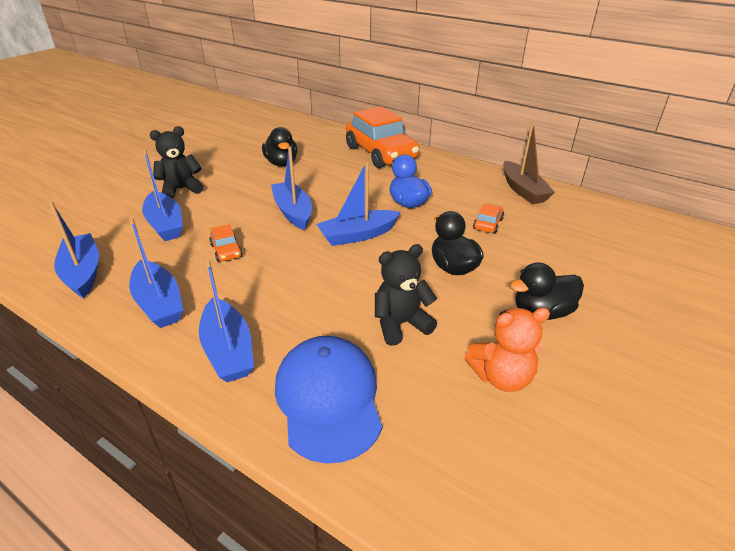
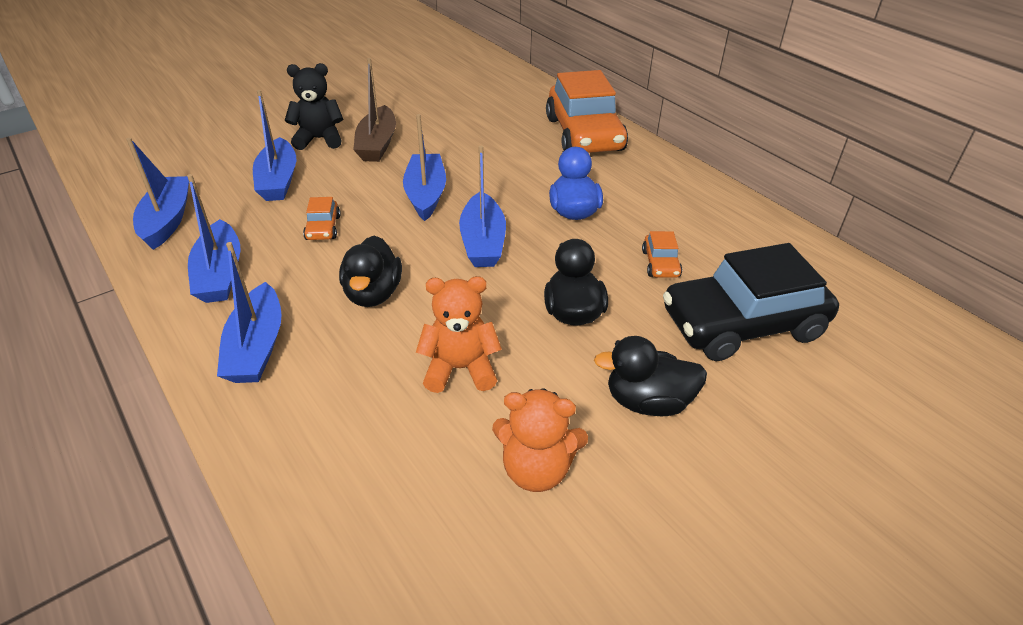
camera: 20 degrees right, 5 degrees up
black duck [262,127,298,166] -> black duck moved to [339,235,402,307]
blue cap [275,336,382,464] -> none
blue boat [317,161,401,246] -> blue boat turned 90 degrees counterclockwise [459,146,506,267]
black teddy bear [375,244,437,346] -> orange teddy bear [416,276,502,393]
orange car [473,203,504,234] -> orange car turned 135 degrees clockwise [642,231,682,278]
brown boat [503,122,555,204] -> brown boat moved to [353,58,396,162]
none -> black car [663,243,839,361]

